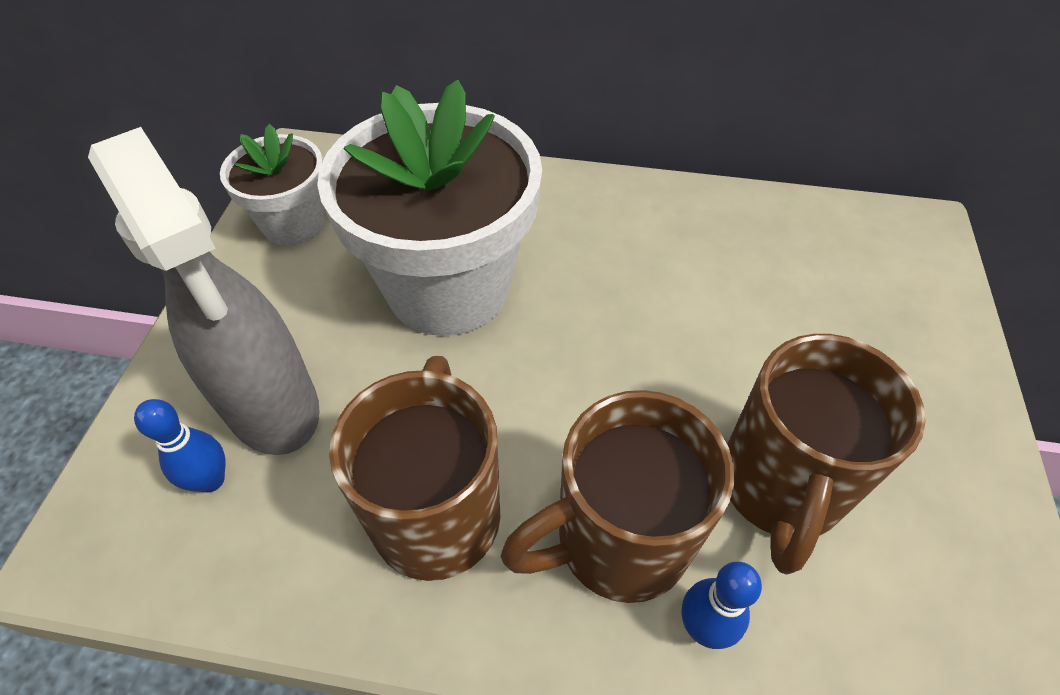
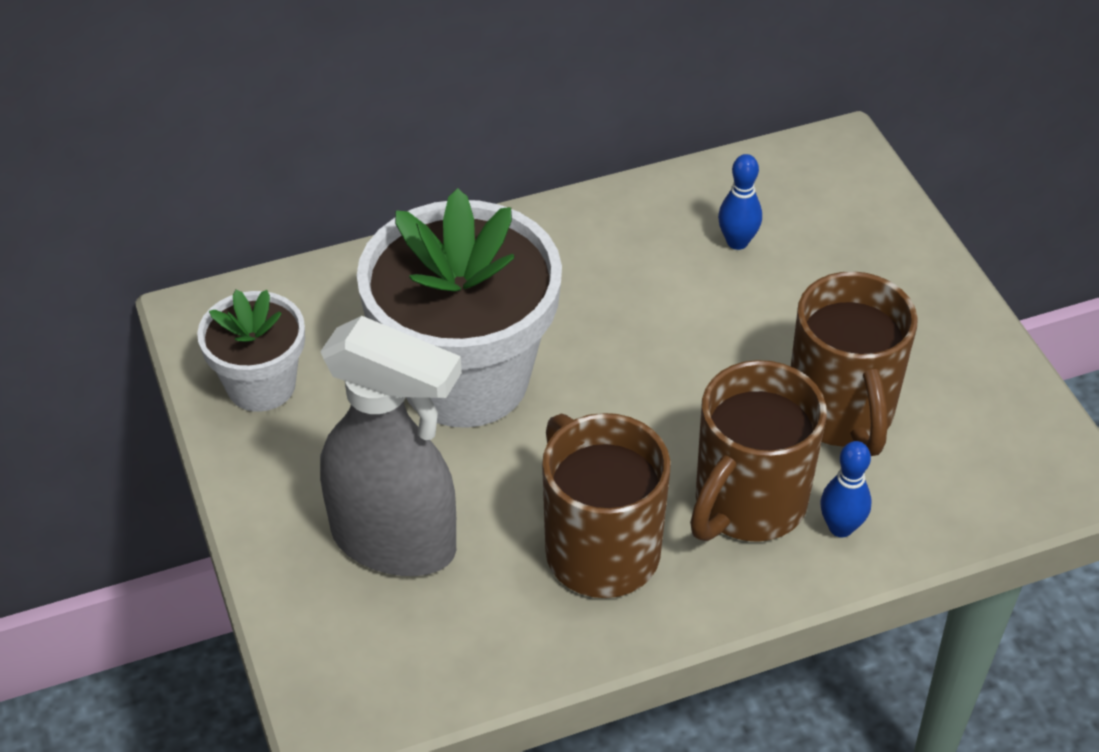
camera: 30 degrees left, 5 degrees down
blue bowling pin [134,399,226,493] -> blue bowling pin moved to [718,154,762,250]

